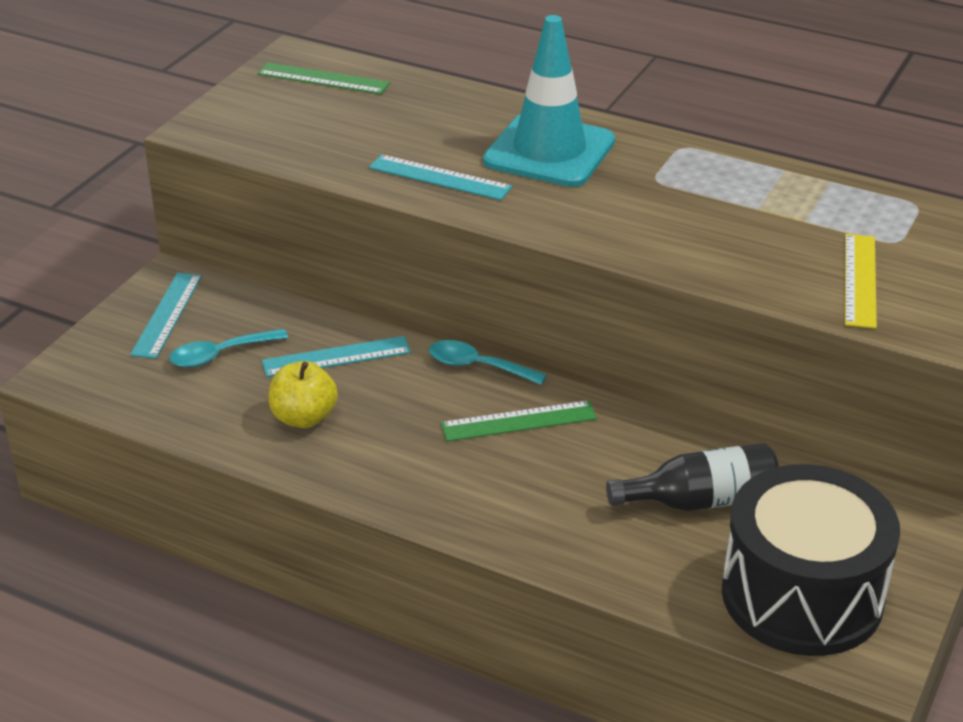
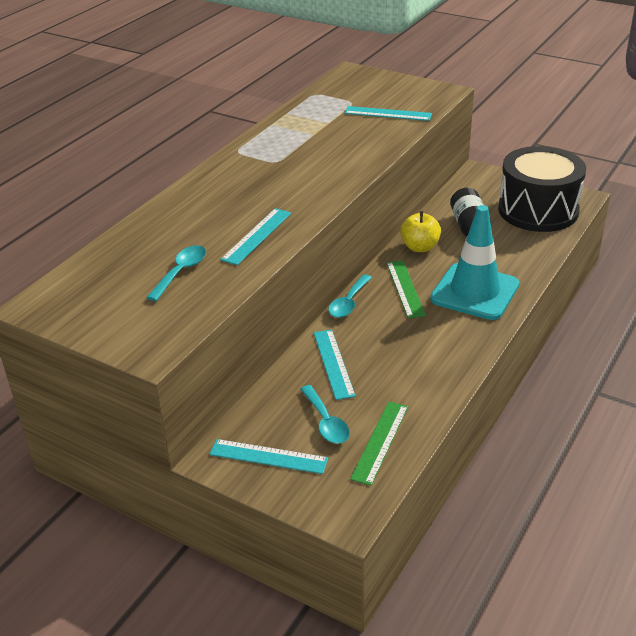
camera: 85 degrees left, 0 degrees up
green ruler [258,62,390,94] -> green ruler moved to [350,401,408,486]
yellow apple [269,361,338,428] -> yellow apple moved to [400,211,441,252]
turquoise traffic cone [483,15,615,187] -> turquoise traffic cone moved to [430,205,519,320]
yellow ruler [845,234,877,329] -> turquoise ruler [345,106,432,121]
none -> turquoise spoon [146,245,206,301]

